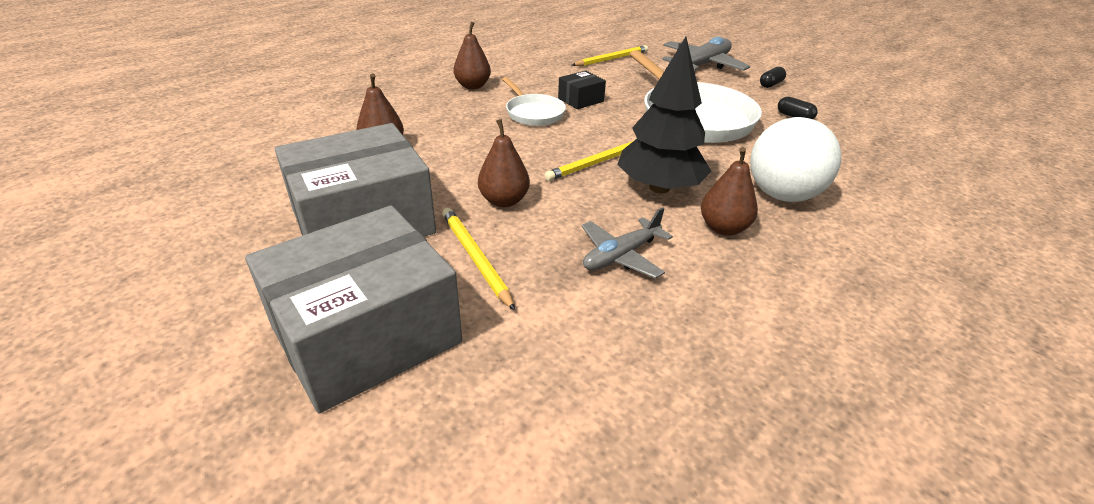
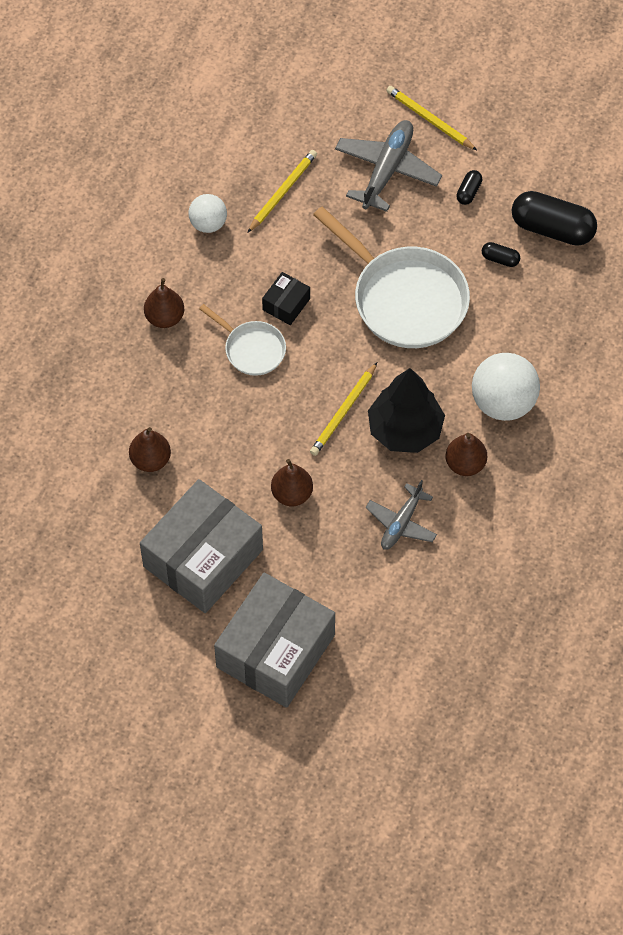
camera: 20 degrees left, 25 degrees up
yellow pencil [442,208,515,311] -> yellow pencil moved to [386,86,477,150]
none -> white ball [188,194,227,233]
none -> black capsule [512,191,597,246]

